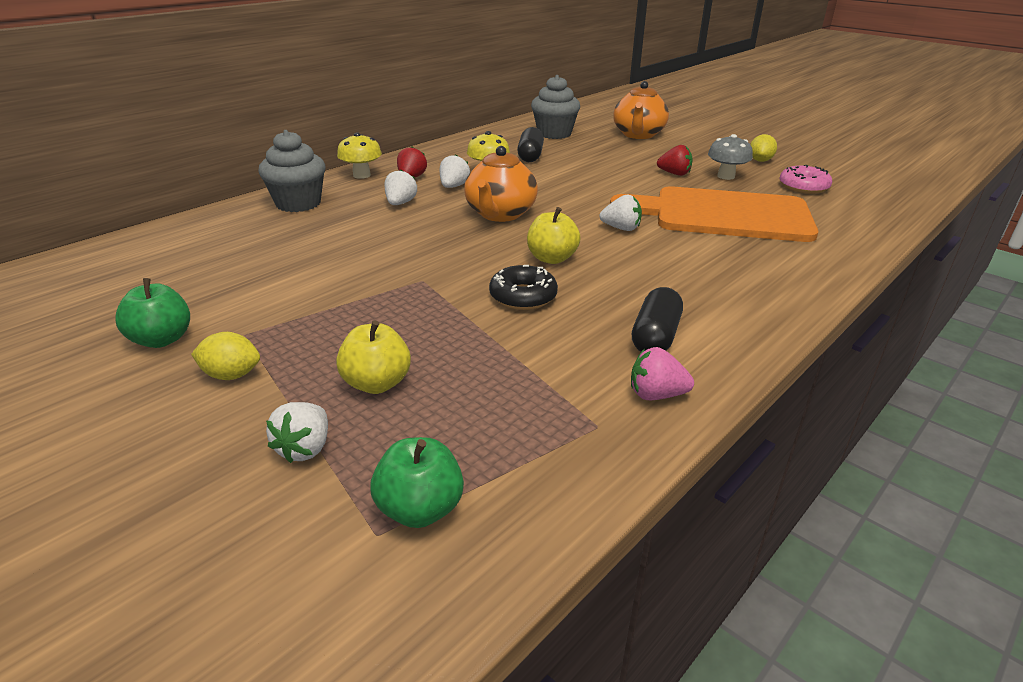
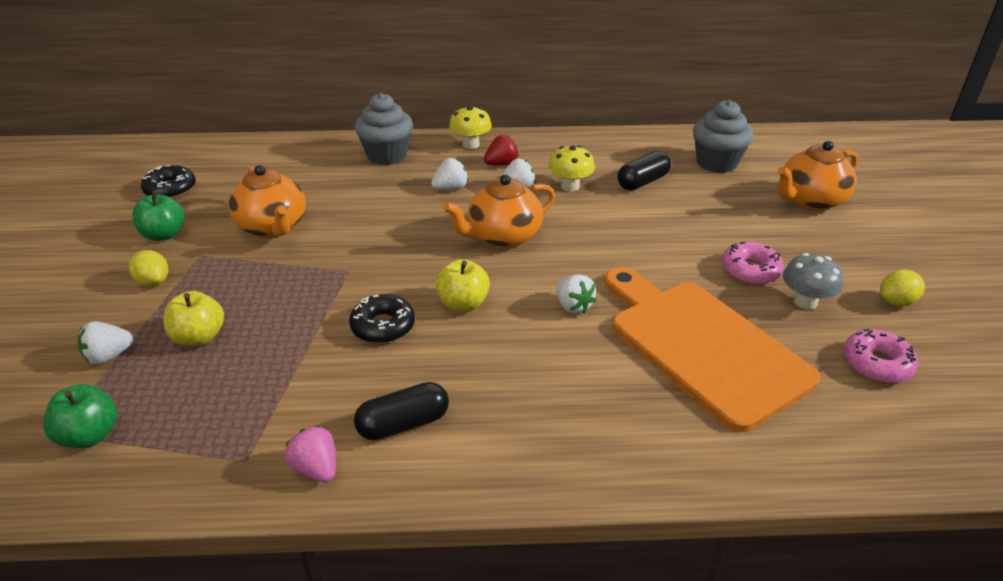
camera: 45 degrees right, 5 degrees up
red strawberry [657,145,693,176] -> pink donut [722,242,784,285]
none -> black donut [141,165,196,199]
none -> orange teapot [228,165,306,238]

